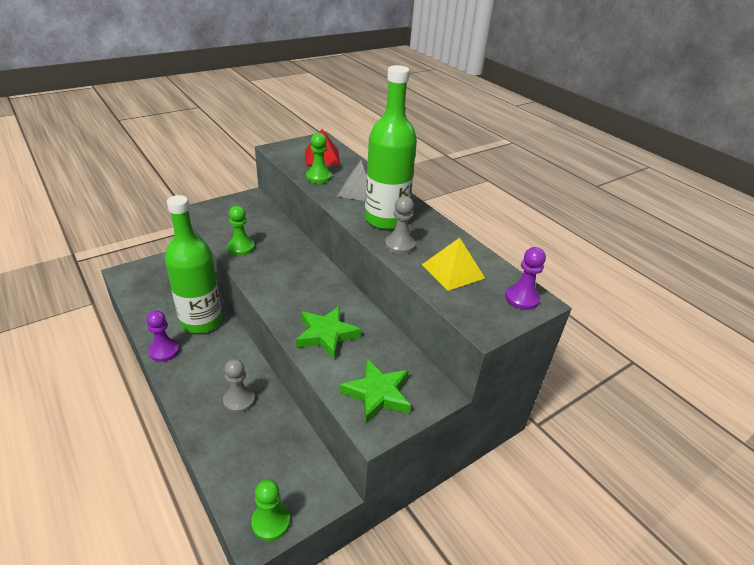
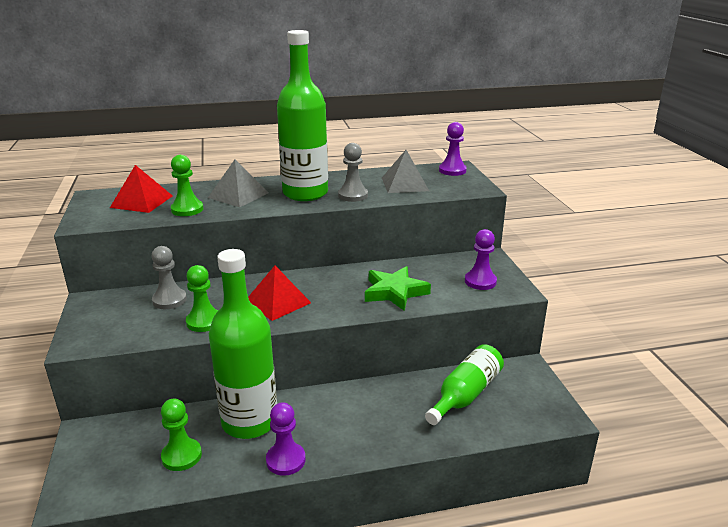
camera: 65 degrees left, 10 degrees down
grey pawn [223,359,255,413] -> grey pawn moved to [151,246,187,309]
green pawn [251,479,290,541] -> green pawn moved to [161,399,202,471]
green star [340,359,411,423] -> purple pawn [465,229,497,290]
yellow pyramid [422,238,485,291] -> grey pyramid [382,150,429,193]
none -> red pyramid [248,266,311,321]
none -> green bottle [425,344,504,425]

